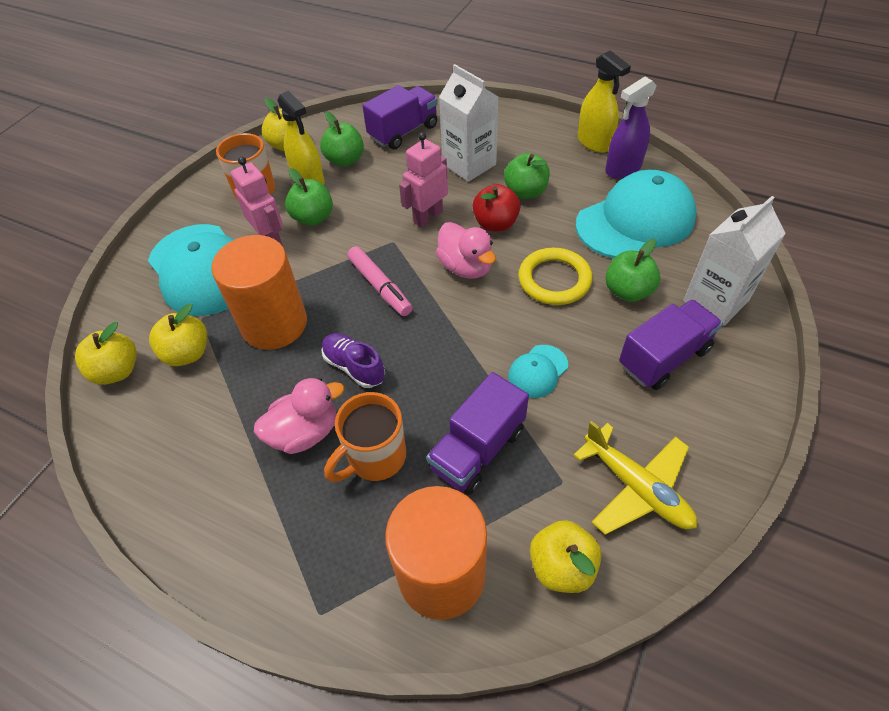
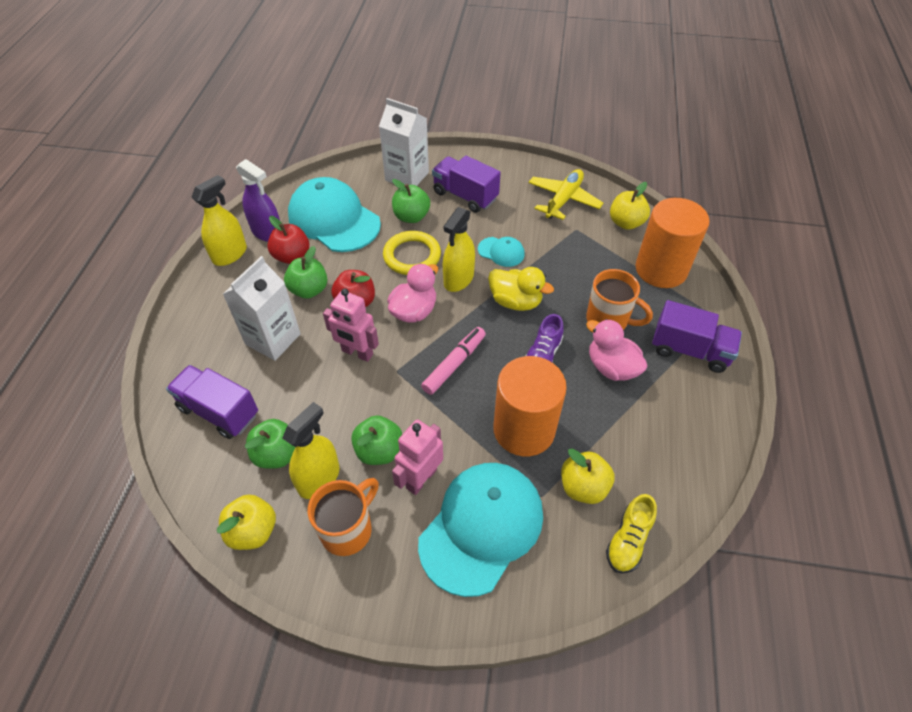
camera: 110 degrees left, 0 degrees up
yellow apple [75,322,137,385] -> yellow shoe [606,494,657,574]
purple truck [427,372,529,495] -> purple truck moved to [652,300,742,373]
none -> red apple [267,216,309,264]
none -> yellow spray bottle [443,207,475,292]
none -> yellow duck [488,267,554,311]

